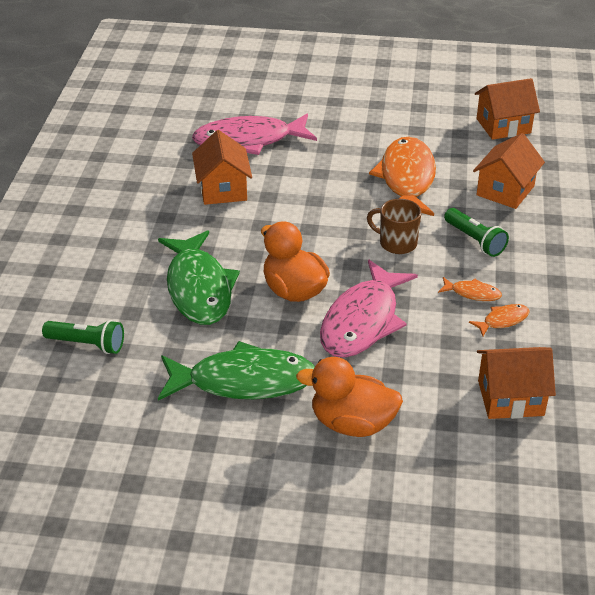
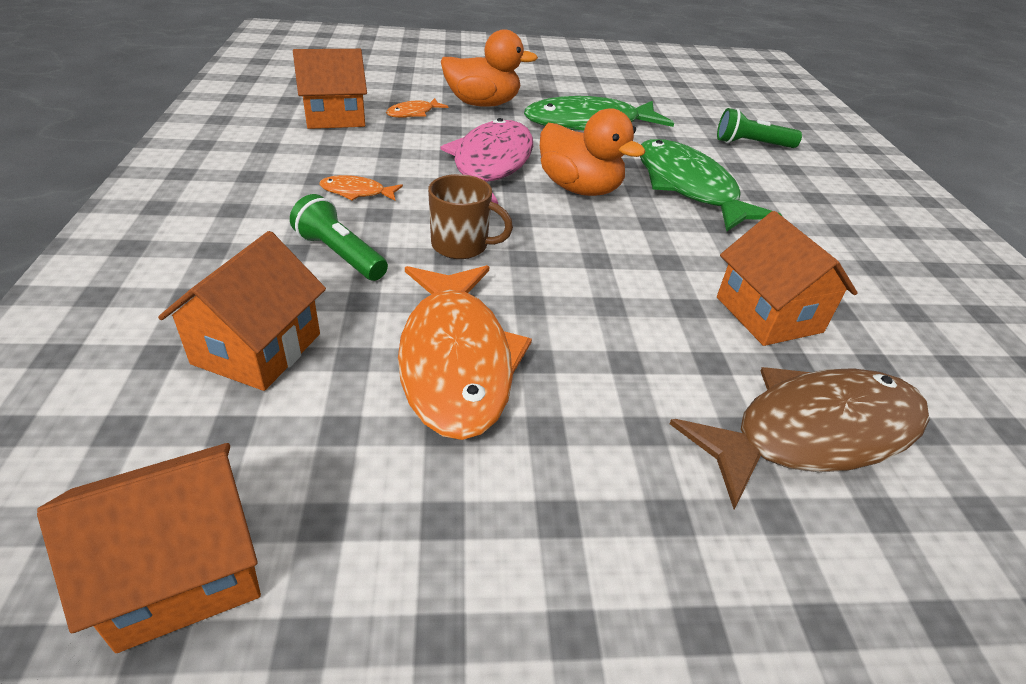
camera: 165 degrees right, 0 degrees up
pink fish [192,114,317,155] -> brown fish [670,367,929,509]
orange fish [469,304,530,336] -> orange fish moved to [386,98,449,118]

